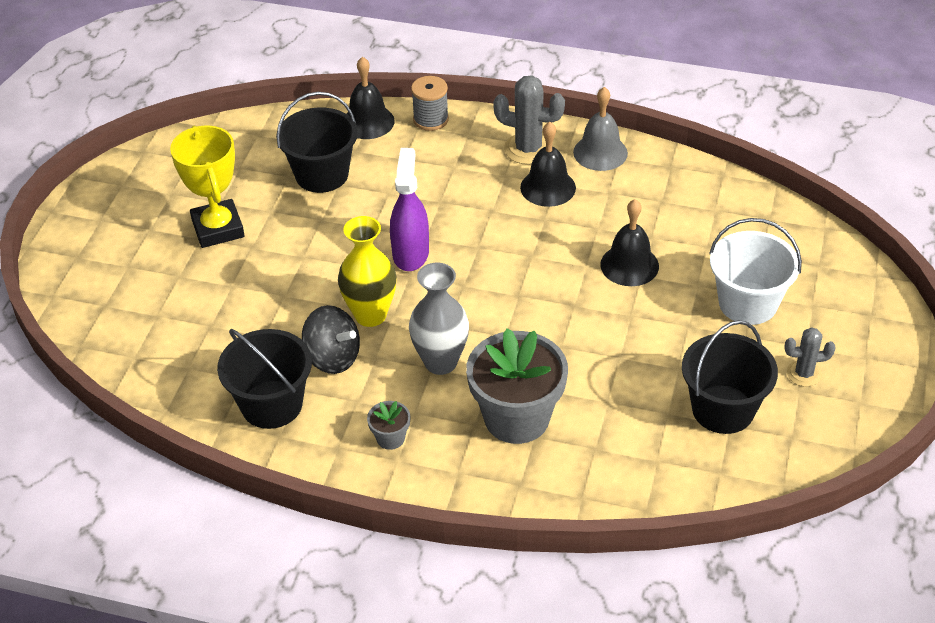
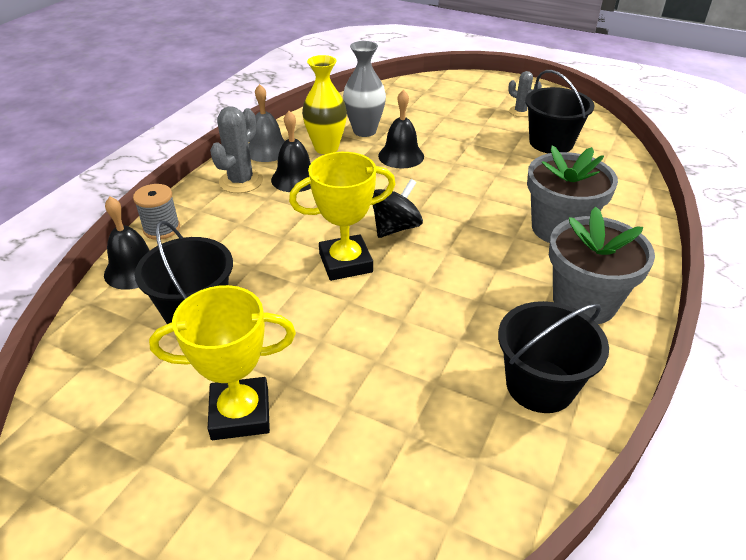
camera: 80 degrees left, 5 degrees down
black spinning top [302,305,360,374] -> black spinning top moved to [373,179,423,238]
yellow vase [338,216,396,327] -> yellow vase moved to [302,55,347,154]
grey flower pot [367,401,411,450] -> grey flower pot [549,207,655,324], size x2.32
purple spray bottle [390,148,429,271] -> yellow trophy [289,152,396,281]
grey vase [409,263,469,375] -> grey vase moved to [343,41,386,137]
white bucket [709,218,802,325] -> none
grey cactus [784,327,836,387] -> grey cactus turned 60 degrees counterclockwise [508,71,542,117]

